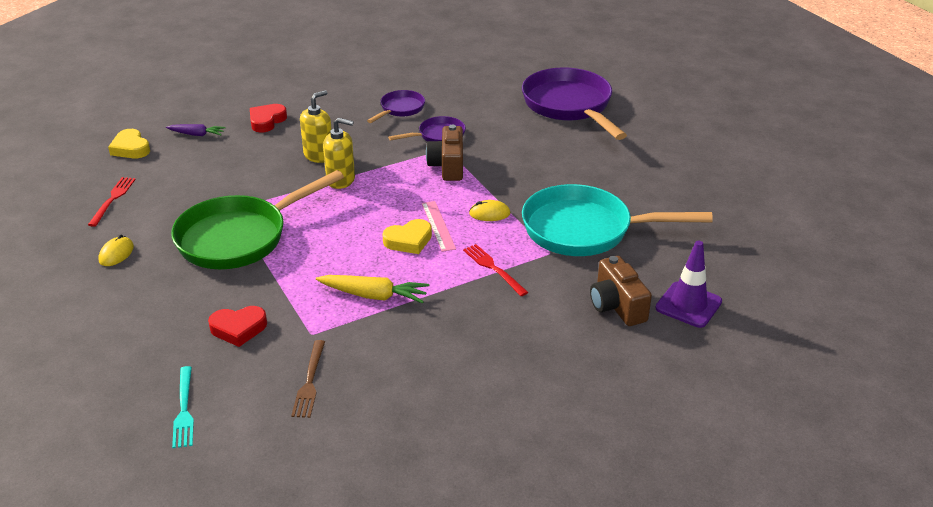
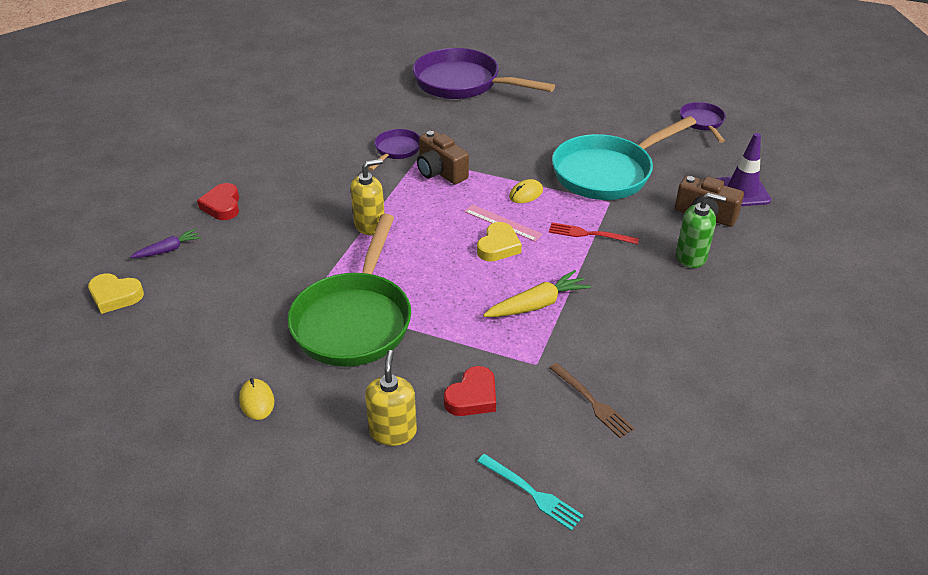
camera: 40 degrees left, 5 degrees up
red fork [88,177,136,227] -> none
yellow soap dispenser [300,90,332,163] -> yellow soap dispenser moved to [365,350,417,446]
purple pan [367,90,425,123] -> purple pan moved to [680,102,726,143]
none -> green soap dispenser [676,193,726,268]

